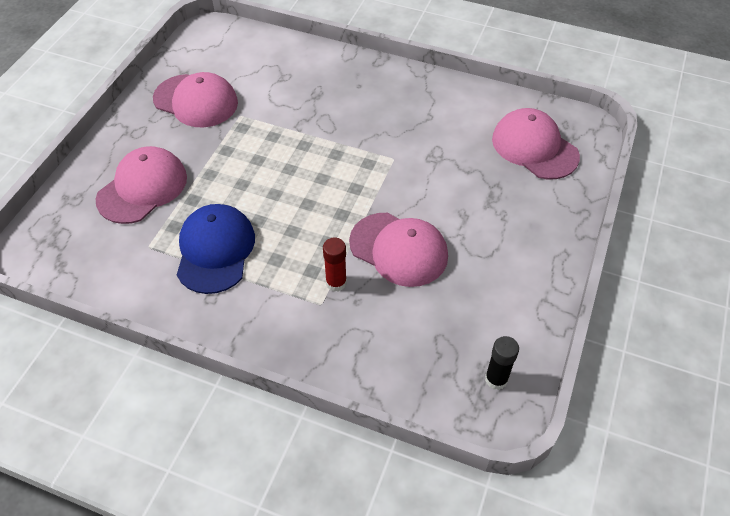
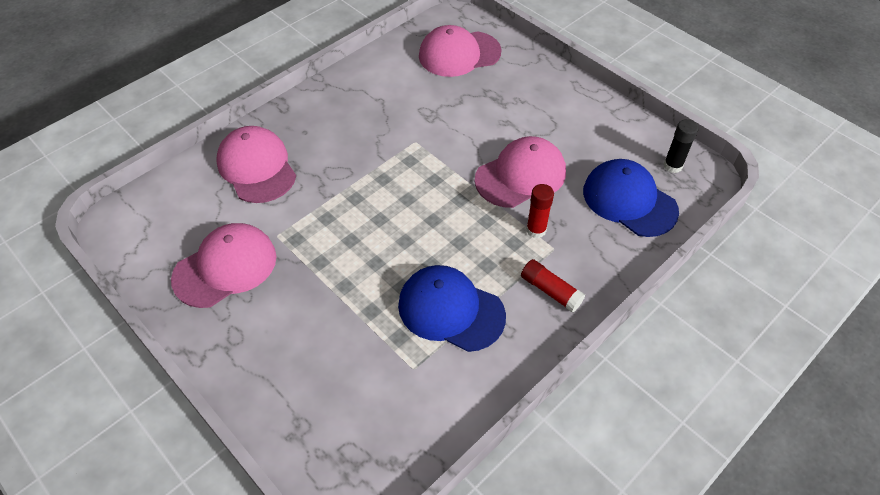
camera: 65 degrees left, 0 degrees up
pink cap [96,146,187,224] -> pink cap moved to [216,126,296,203]
none -> red glue stick [521,259,585,312]
none -> blue cap [583,159,679,237]

